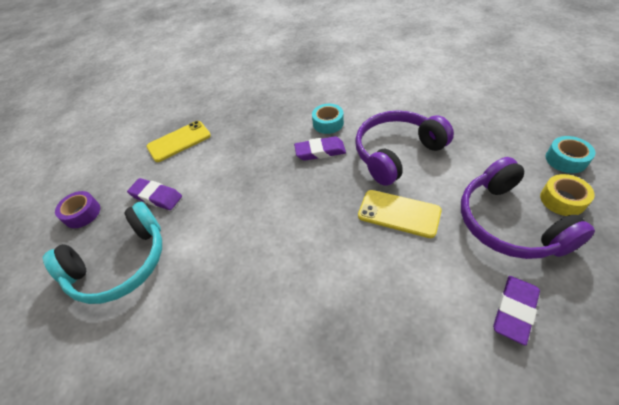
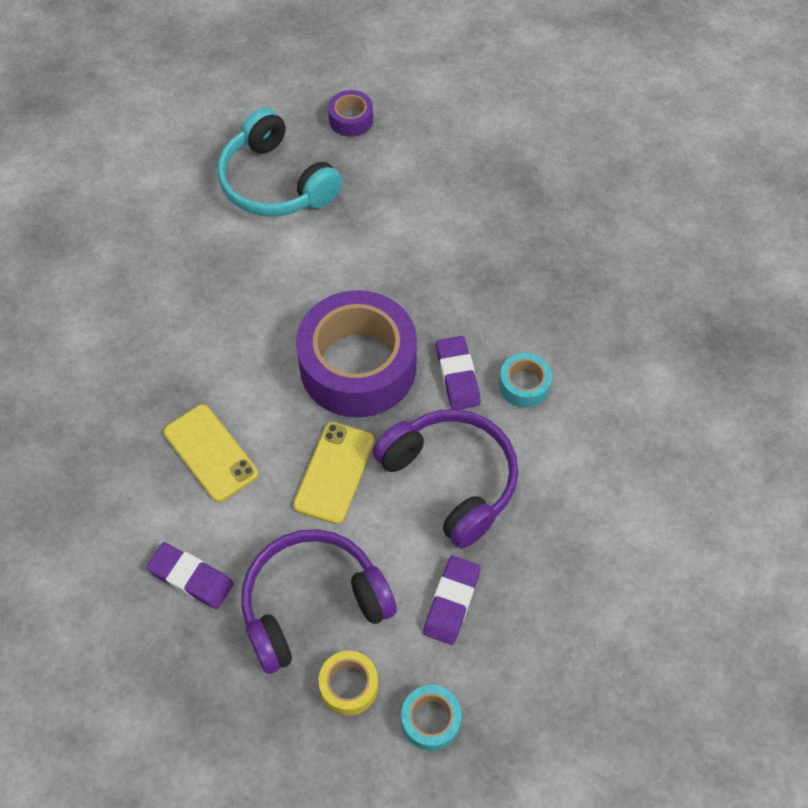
camera: 80 degrees right, 10 degrees up
purple eraser [127,178,182,210] -> purple eraser moved to [423,556,481,645]
yellow phone [146,121,211,162] -> yellow phone moved to [163,404,258,502]
none -> purple tape [296,290,417,417]

